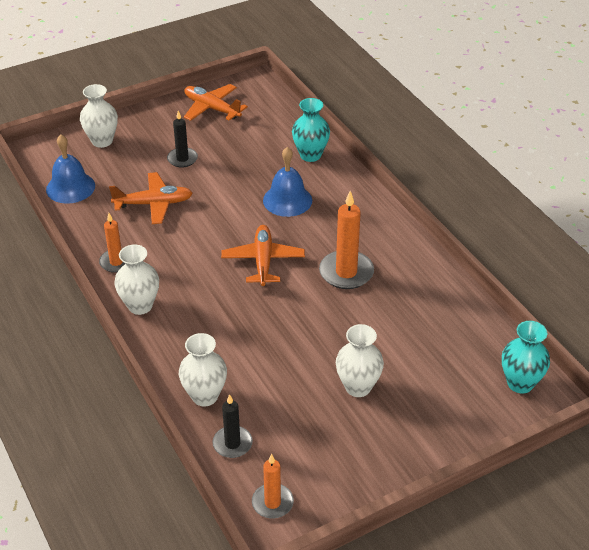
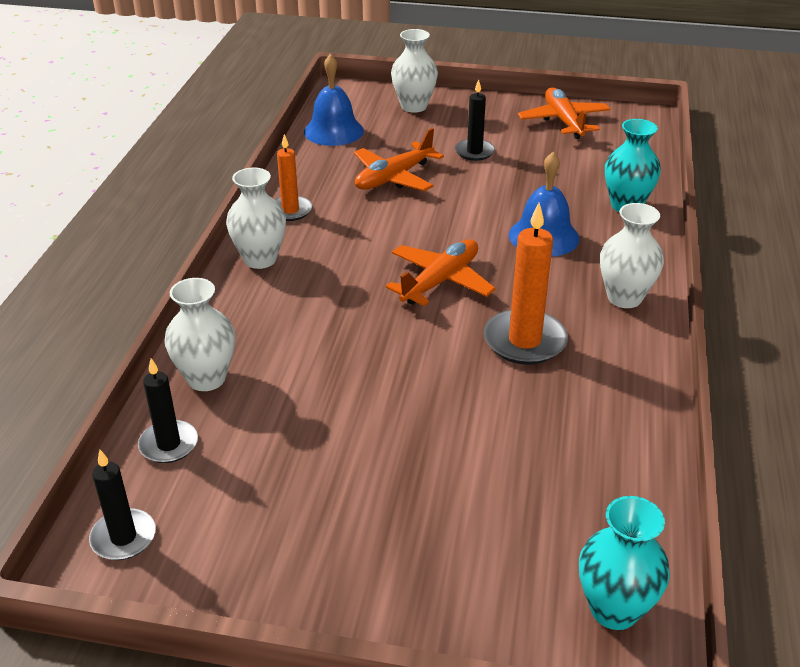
camera: 40 degrees right, 5 degrees down
orange plane [109,172,193,224] -> orange plane turned 105 degrees clockwise [354,128,444,191]
orange candle [252,454,294,518] -> black candle [89,450,156,560]
white vase [336,324,384,397] -> white vase moved to [600,203,664,308]

